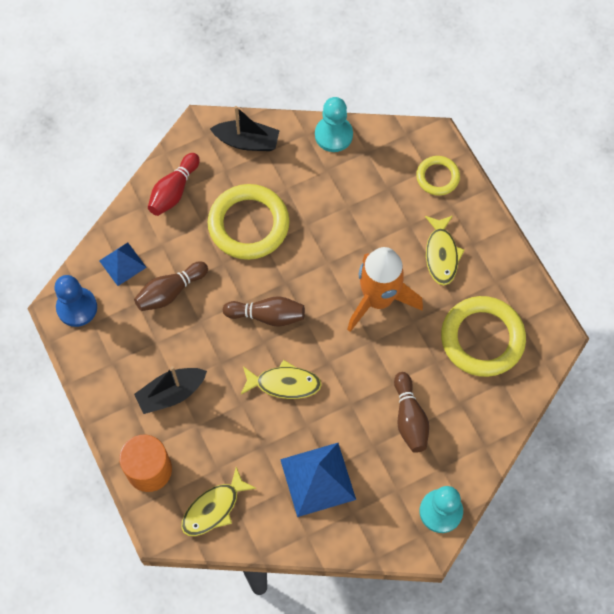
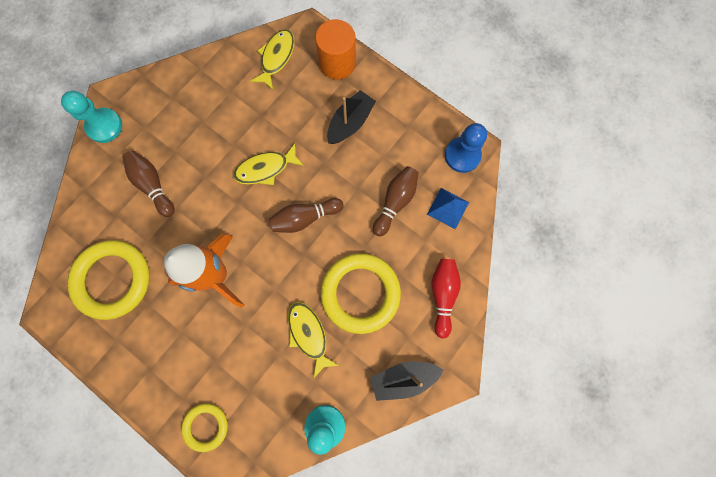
camera: 155 degrees right, 10 degrees up
blue pyramid [280,443,356,517] -> none
yellow fish [425,216,464,285] -> yellow fish moved to [288,302,339,379]

